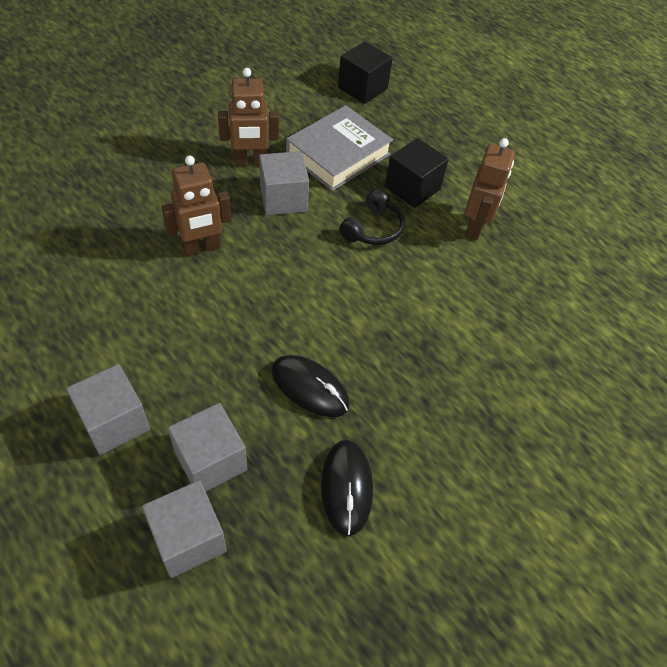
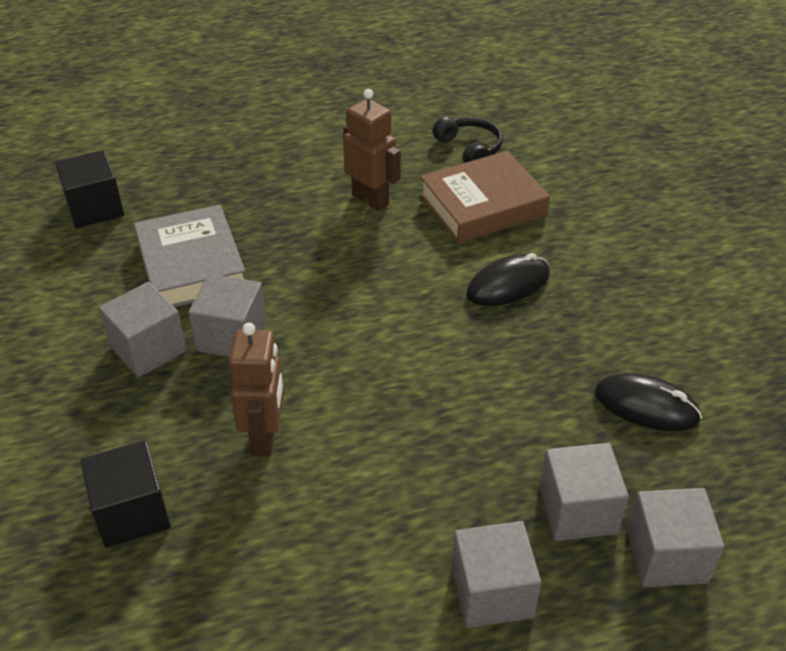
camera: 60 degrees left, 10 degrees down
brown robot [218,68,279,166] -> grey cube [99,282,187,377]
black mouse [272,355,349,417] -> black mouse moved to [466,253,550,306]
black headphones [339,189,405,245] -> black headphones moved to [433,116,503,163]
black cube [385,138,449,208] -> black cube moved to [81,440,171,548]
none -> brown book [420,151,550,244]

